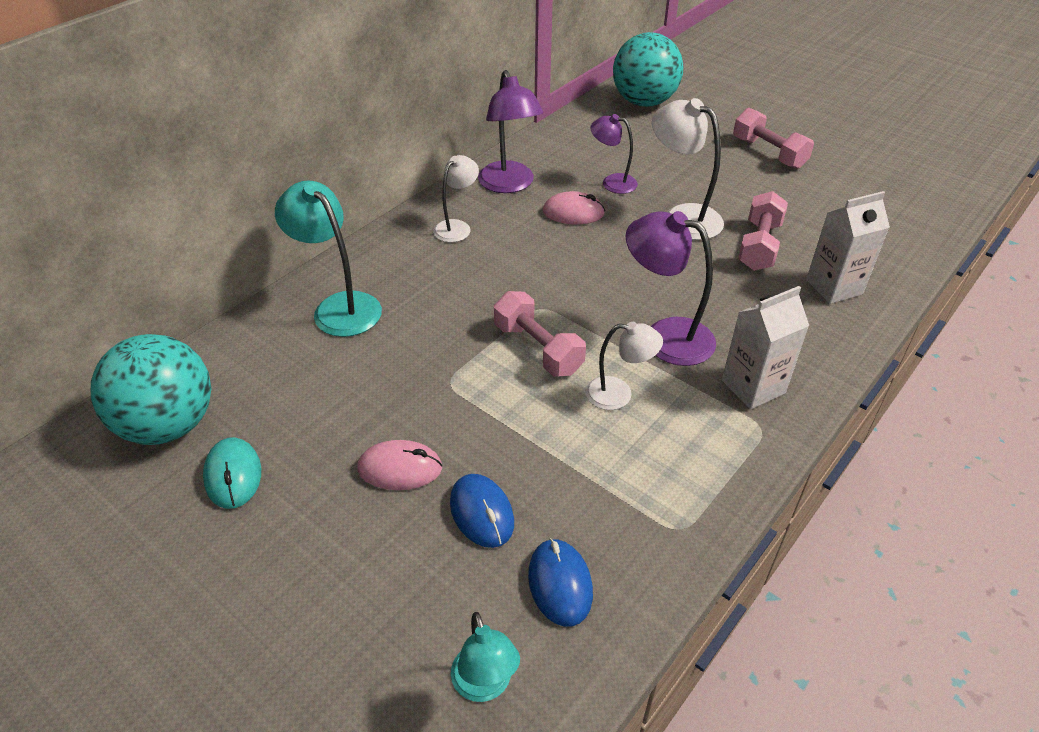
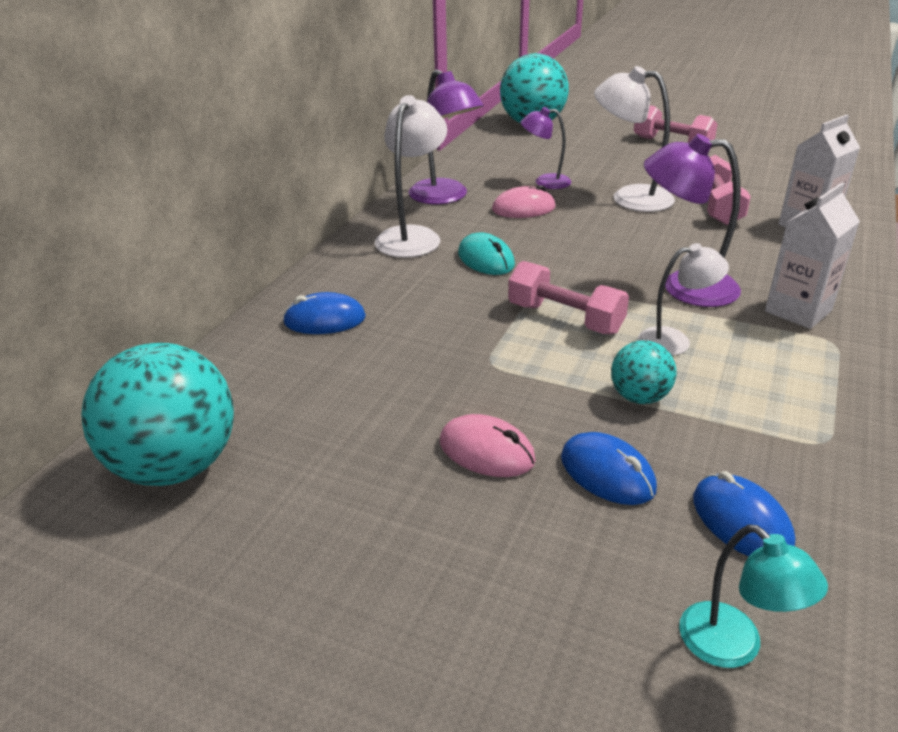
camera: 15 degrees left, 10 degrees down
turquoise mouse [203,437,261,509] -> turquoise mouse moved to [458,233,515,275]
turquoise lamp [275,180,382,337] -> blue mouse [283,292,366,334]
pink mouse [357,440,442,490] -> pink mouse turned 45 degrees clockwise [440,414,536,477]
white lamp [433,155,479,242] -> white lamp [375,95,447,258], size x1.61
none -> turquoise ball [611,340,677,404]

